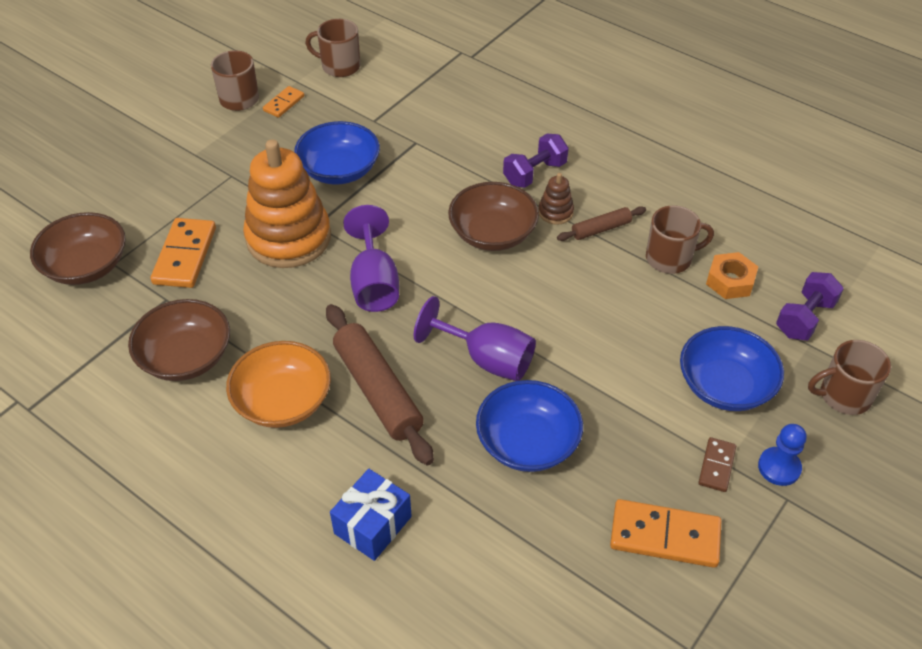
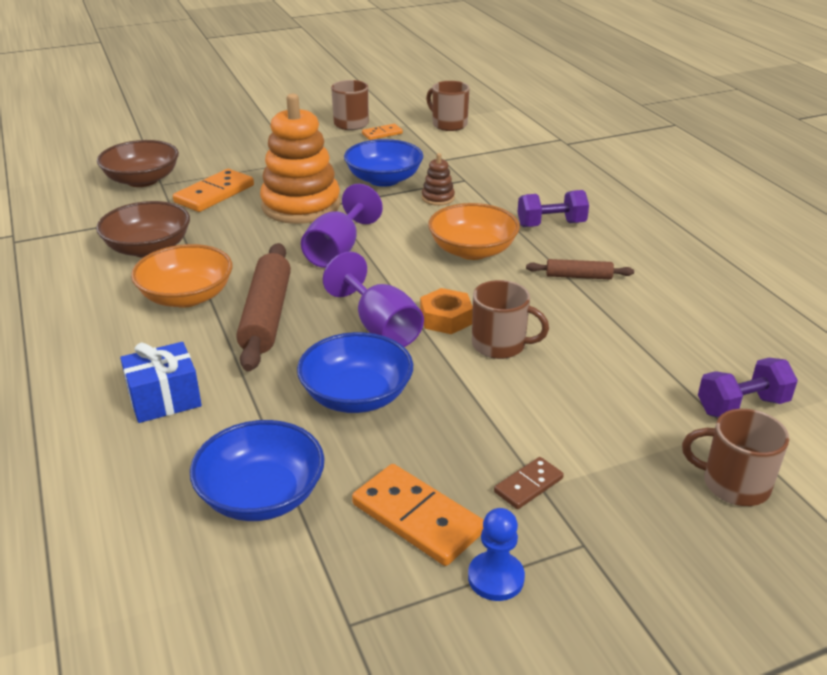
camera: 30 degrees right, 15 degrees down
brown bowl [448,182,539,251] -> orange bowl [428,203,520,260]
brown stacking toy [538,173,574,225] -> brown stacking toy moved to [422,153,455,206]
brown mug [646,205,714,274] -> brown mug moved to [472,280,549,359]
blue bowl [680,326,784,411] -> blue bowl moved to [190,420,325,521]
orange nut [706,252,758,299] -> orange nut moved to [420,288,473,334]
blue pawn [758,424,806,486] -> blue pawn moved to [468,508,525,601]

